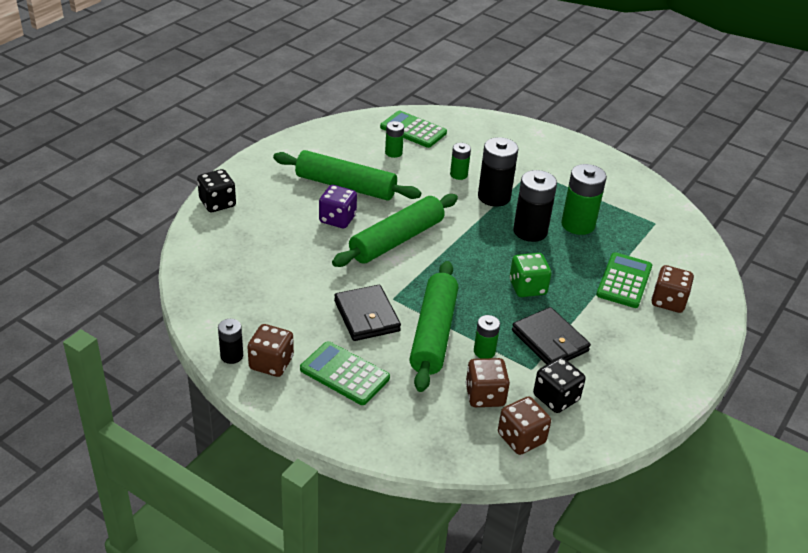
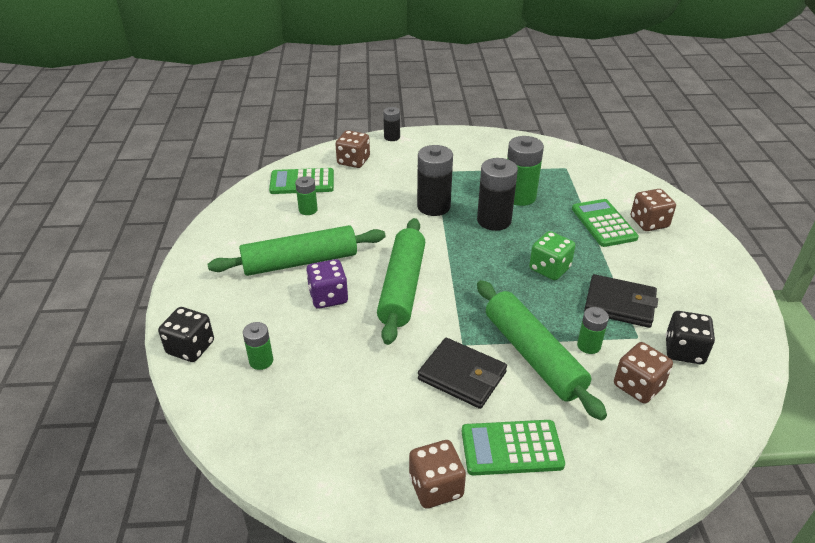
camera: 35 degrees left, 0 degrees up
black battery [218,319,243,364] -> black battery moved to [383,107,400,141]
green battery [450,143,471,180] -> green battery moved to [243,322,273,370]
brown dice [498,396,551,455] -> brown dice moved to [335,130,370,168]

